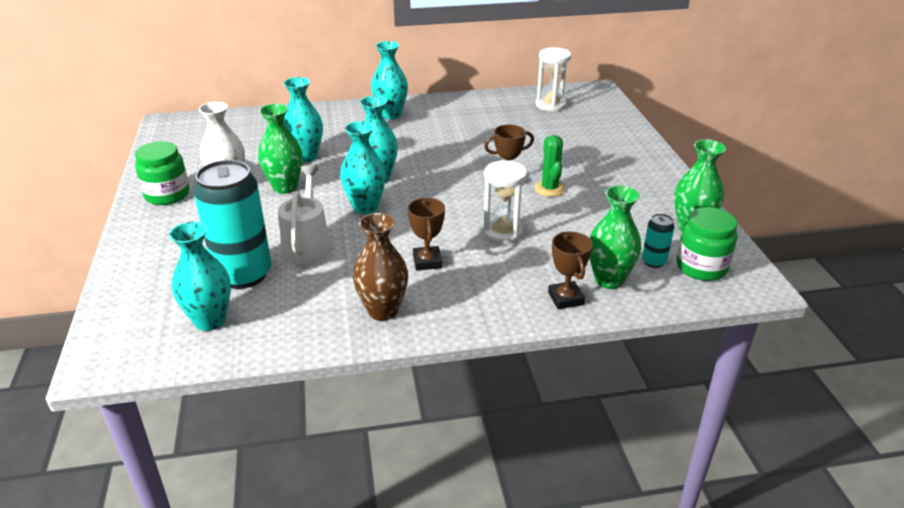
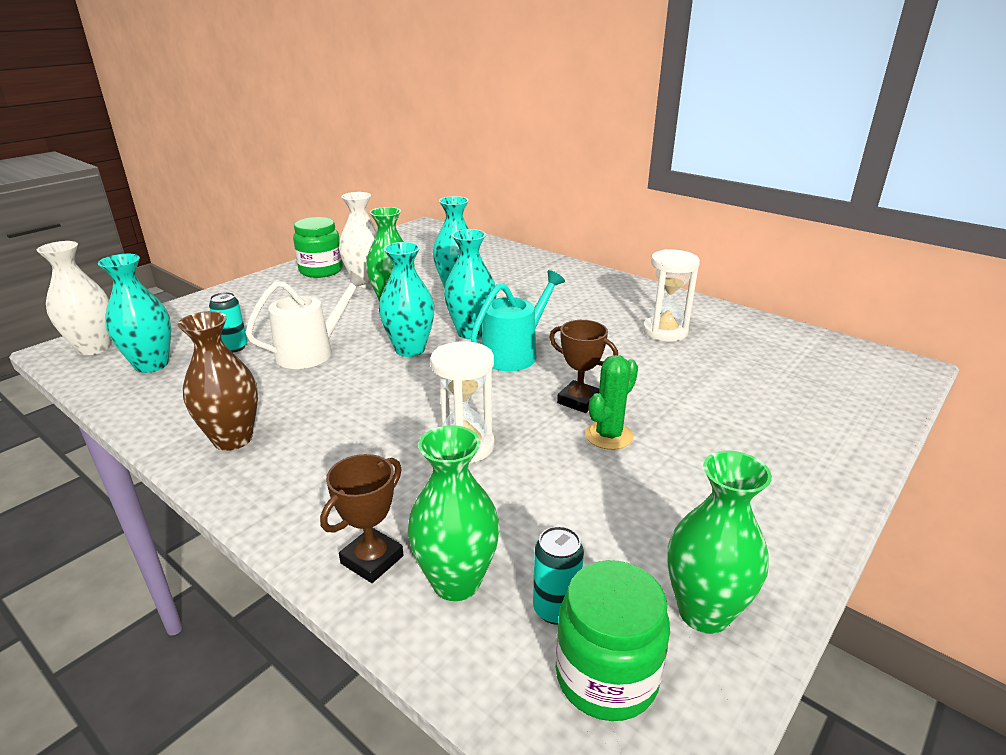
camera: 50 degrees right, 5 degrees down
turquoise can [193,160,271,289] -> turquoise can [209,292,247,353], size x0.45
turquoise vase [371,41,408,120] -> none
brown trophy [407,198,445,270] -> none
white hourglass [536,47,571,112] -> white hourglass moved to [643,249,700,342]
none -> white vase [37,241,111,355]
none -> turquoise watering can [471,270,565,371]

